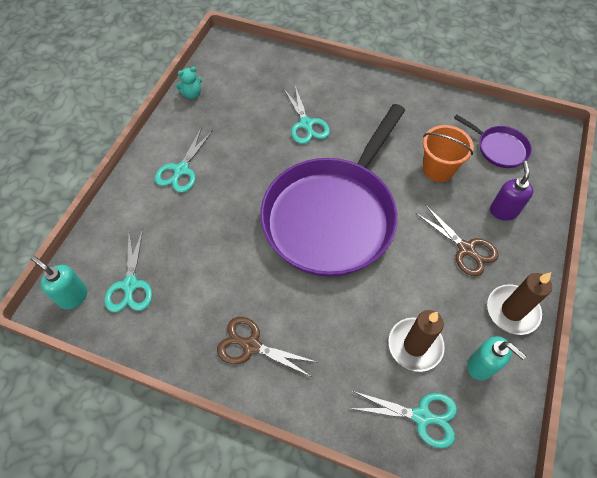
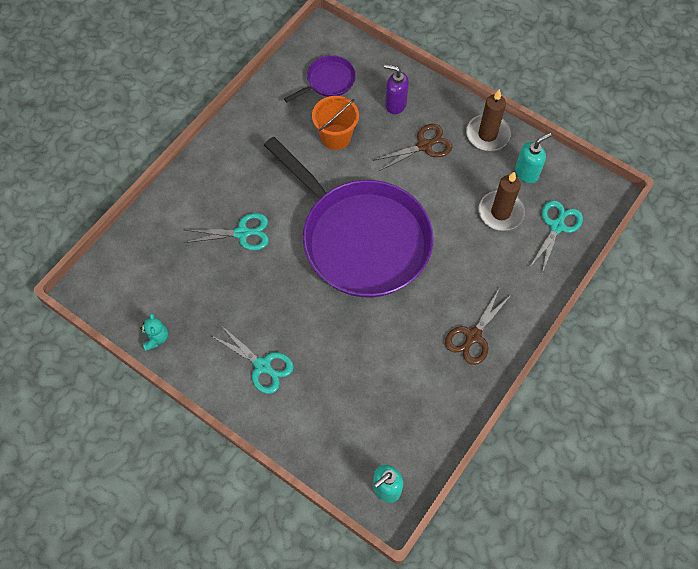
camera: 75 degrees left, 5 degrees up
turquoise scissors [104,229,152,312] -> none

